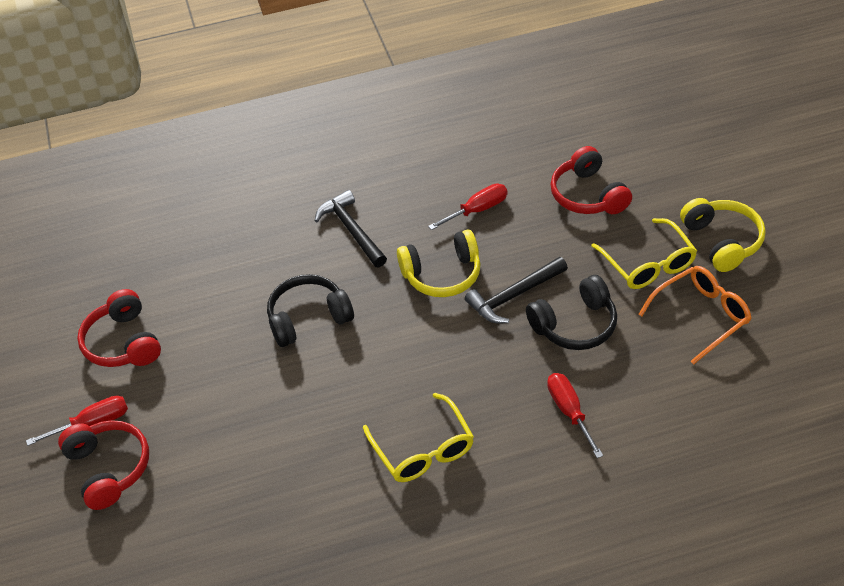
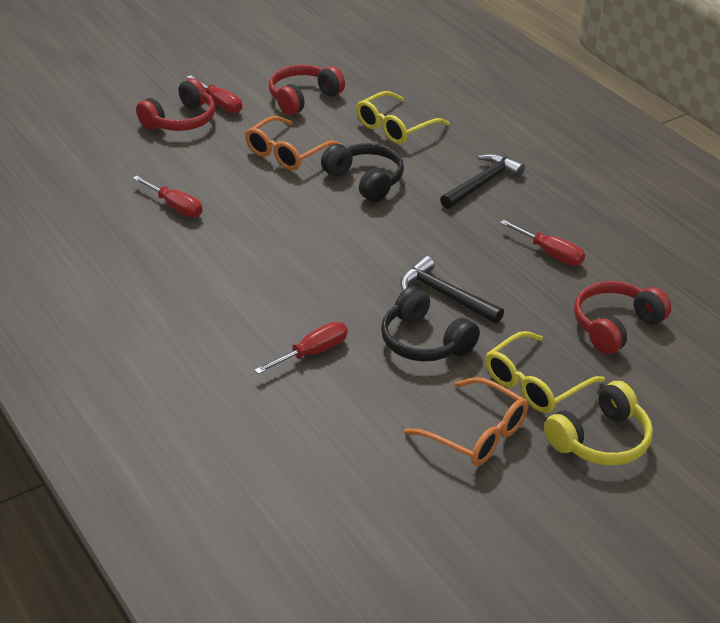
camera: 70 degrees right, 10 degrees down
yellow glasses [363,393,474,482] -> yellow glasses moved to [356,91,449,144]
yellow headphones [397,229,481,297] -> none
none -> red screwdriver [133,176,203,217]
none -> orange glasses [245,116,342,170]

